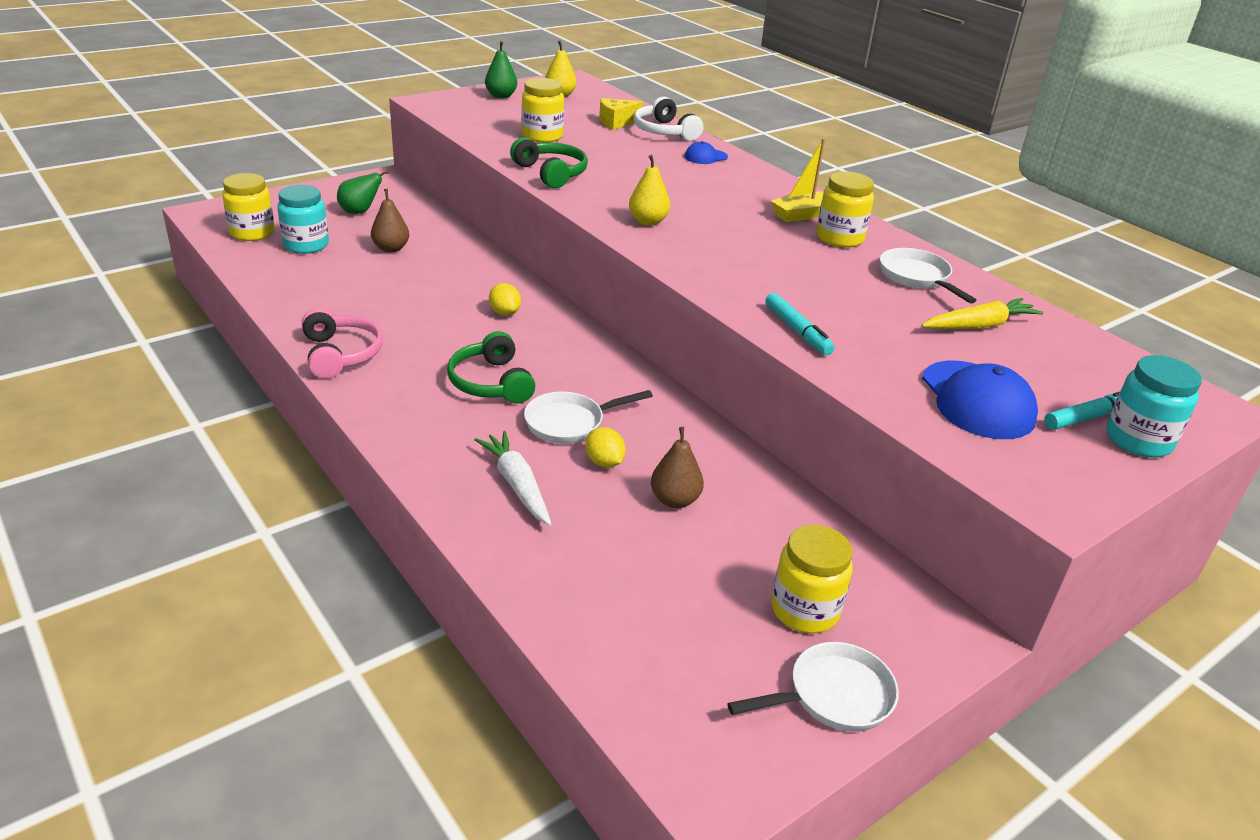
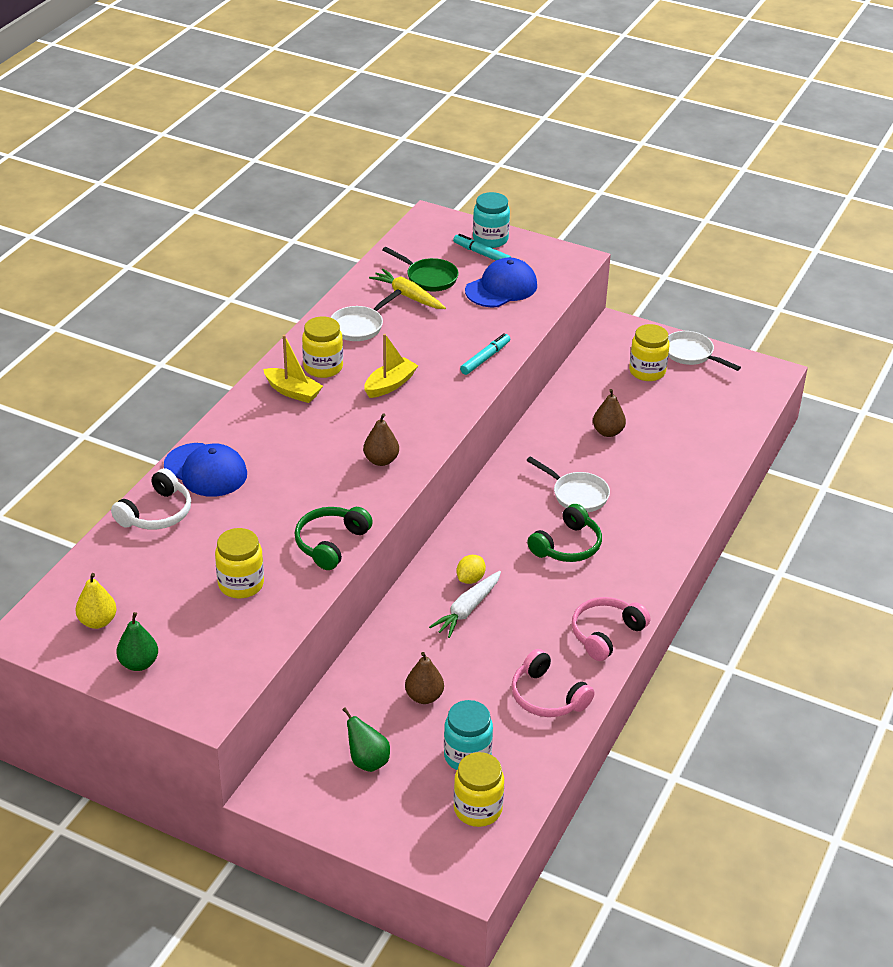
camera: 115 degrees left, 5 degrees up
white carrot [474,431,551,526] -> white carrot moved to [429,571,501,638]
yellow lemon [585,427,626,468] -> none
yellow cheese [599,98,643,130] -> none
yellow pear [629,155,670,226] -> brown pear [363,413,399,466]
blue cap [684,141,728,164] -> blue cap [164,443,247,497], size x1.95
none -> yellow boat [364,334,419,398]
none -> green pan [382,247,459,291]
none -> pink headphones [511,649,595,717]

